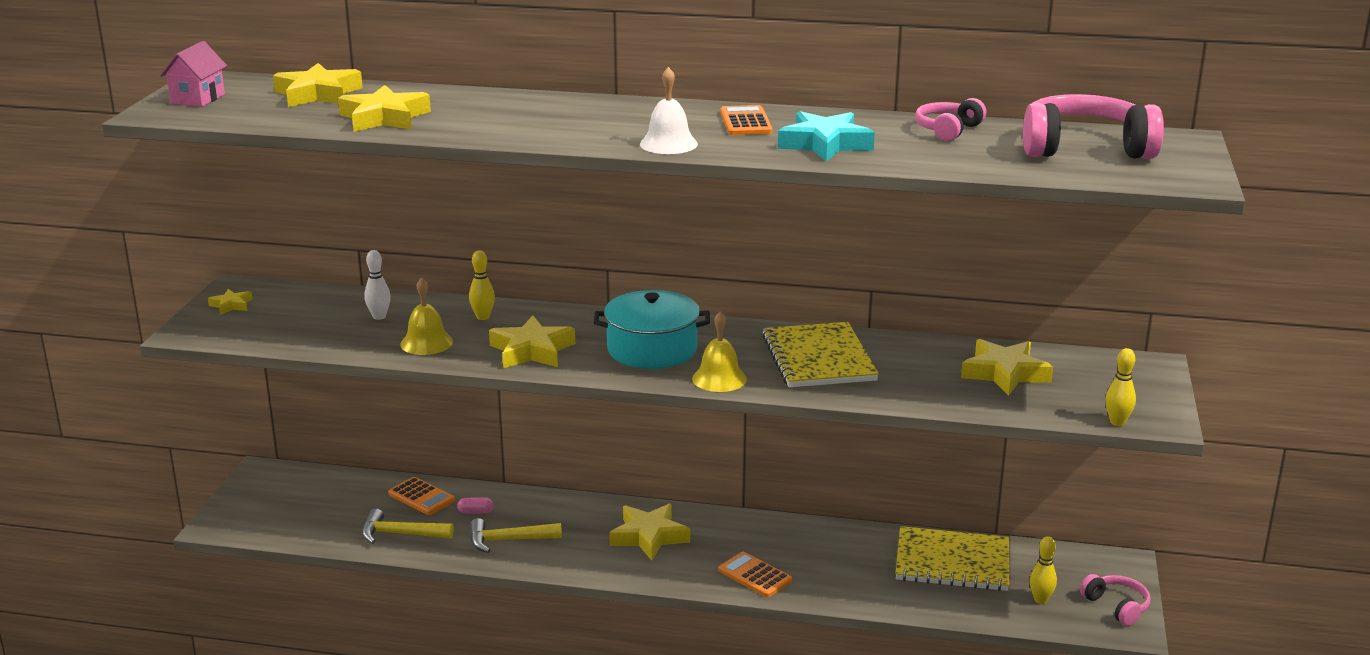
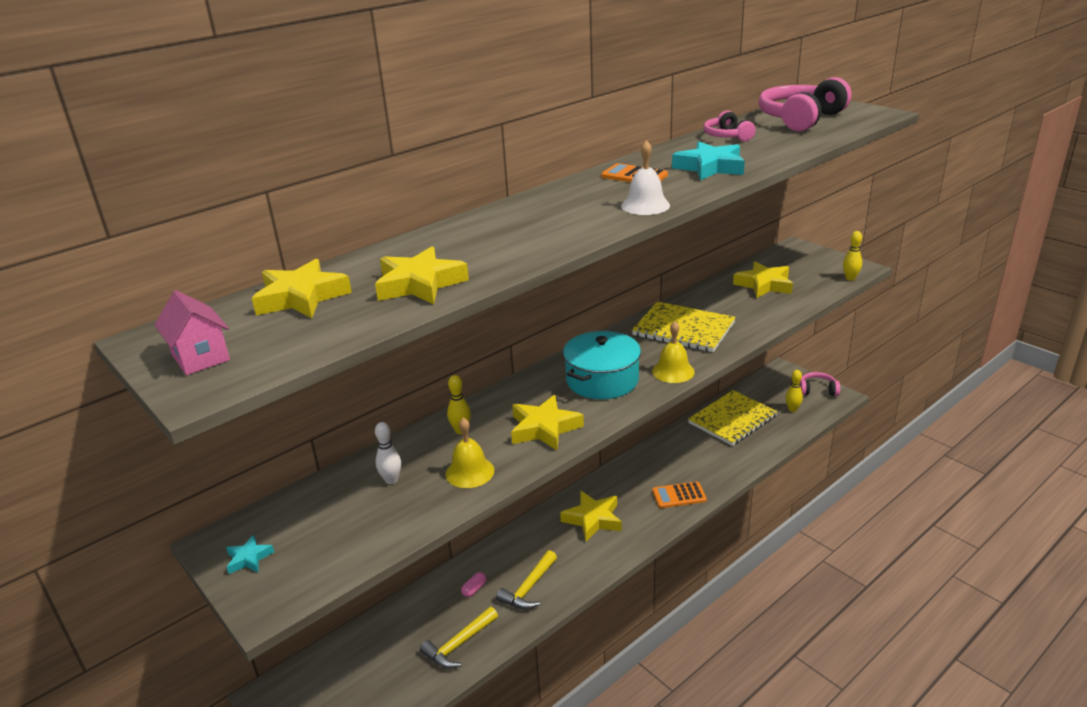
camera: 50 degrees left, 5 degrees up
yellow star [208,289,253,315] -> turquoise star [226,535,274,574]
orange calculator [388,477,455,515] -> none

